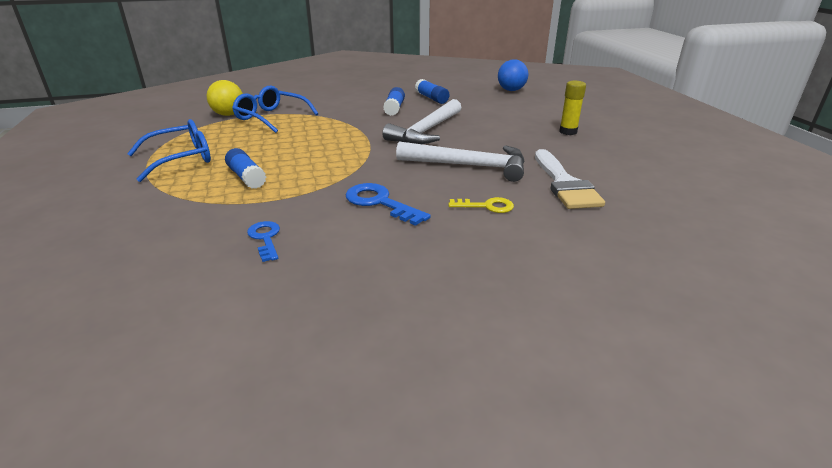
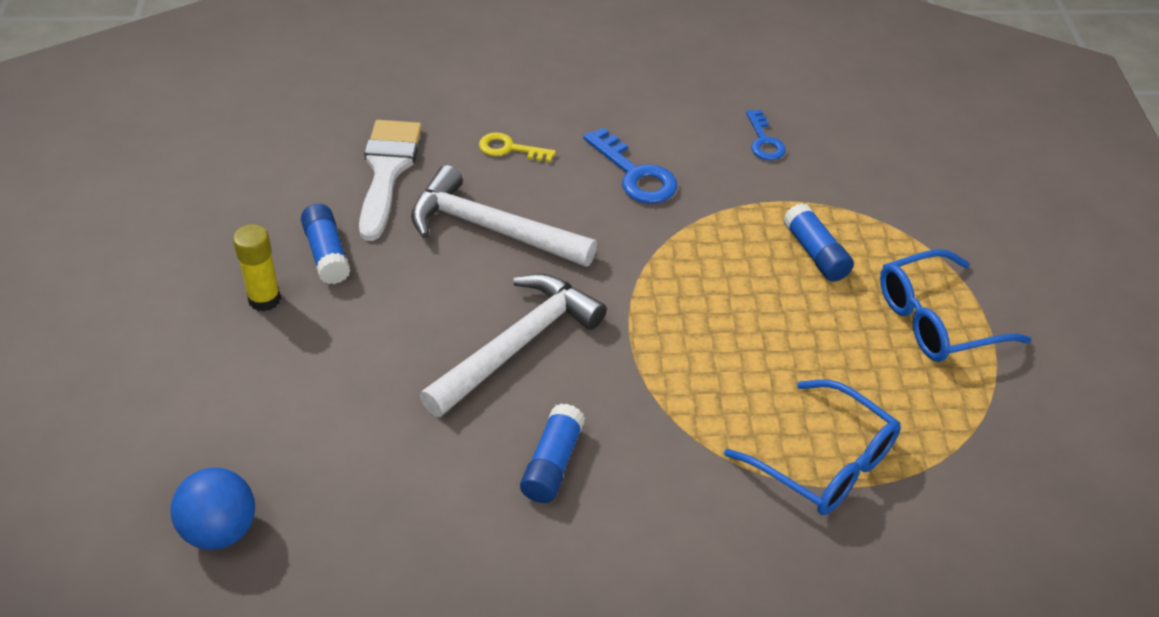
camera: 170 degrees left, 15 degrees up
yellow ball [207,80,243,116] -> none
blue glue stick [415,79,449,104] -> blue glue stick moved to [301,204,351,284]

